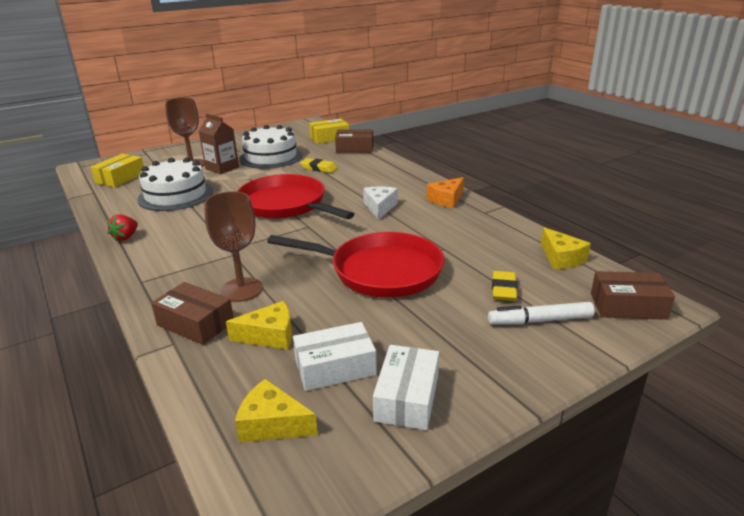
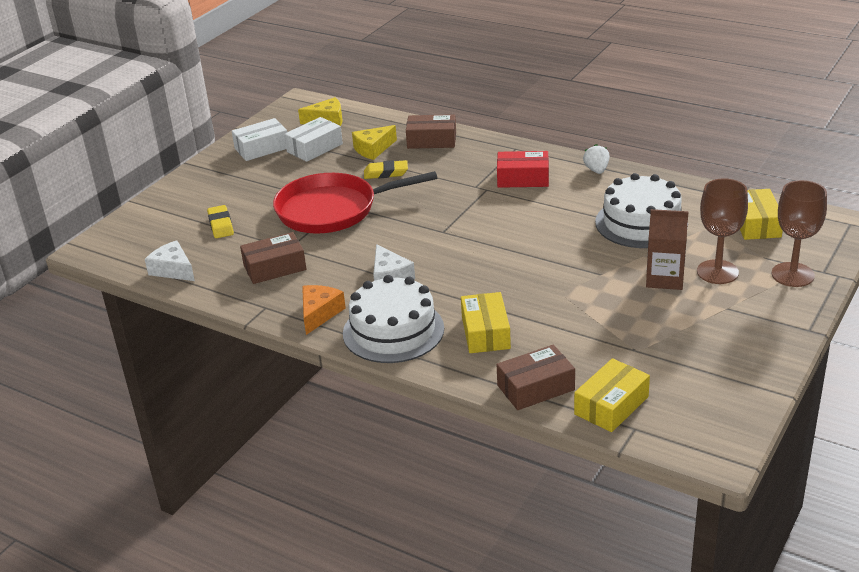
camera: 155 degrees right, 5 degrees up
red strawberry [107,214,138,241] -> white strawberry [583,144,610,174]
brown goblet [204,191,263,302] -> brown goblet moved to [772,180,827,287]
red pan [237,174,354,219] -> none
white cake [239,125,302,169] -> white cake moved to [343,275,444,363]
yellow eraser [300,158,337,173] -> yellow eraser moved to [364,160,408,179]
white box [373,345,439,430] -> white box turned 75 degrees clockwise [232,118,287,161]
white marker [488,302,595,325] -> none
yellow cheese [541,227,591,269] -> white cheese [145,240,195,281]
brown box [591,271,675,320] -> brown box moved to [240,232,306,284]
none -> yellow box [461,292,511,353]
none -> red box [497,151,549,188]

